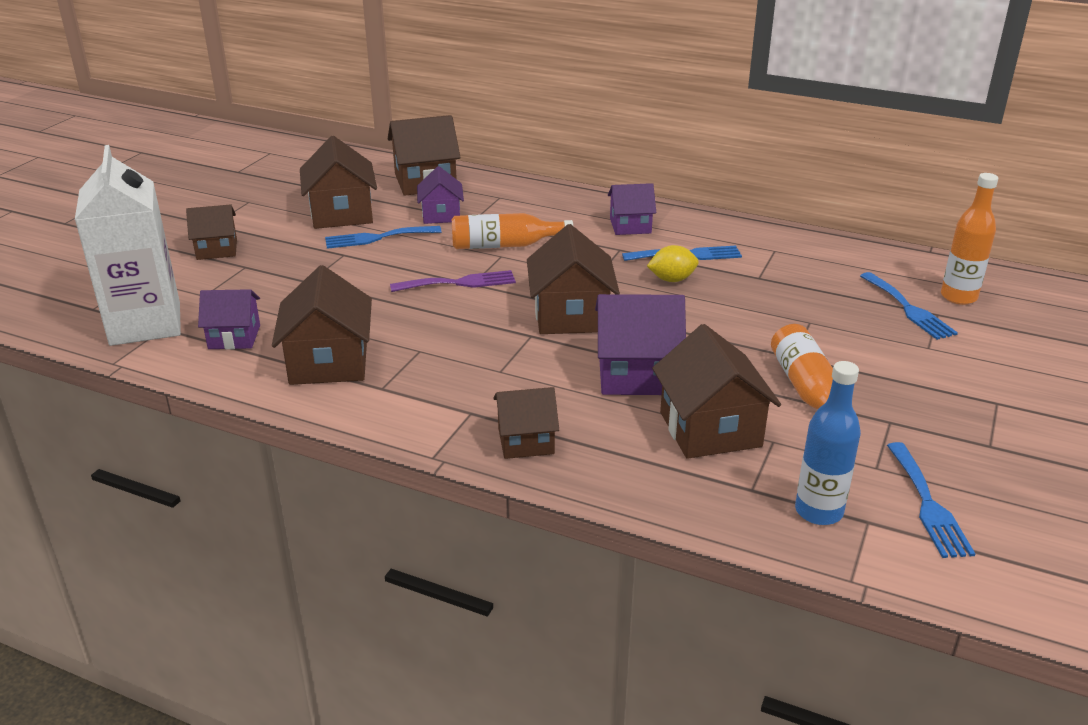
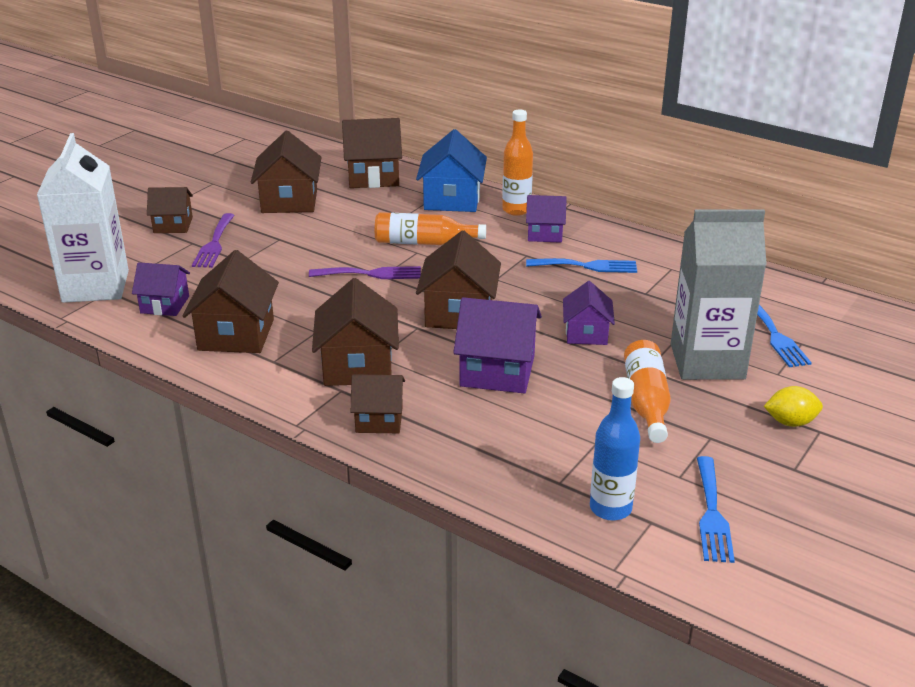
camera: 10 degrees right, 0 degrees up
blue fork [325,226,442,249] -> none
purple house [417,166,464,224] -> purple house moved to [563,281,615,345]
yellow lemon [647,245,699,282] -> yellow lemon moved to [764,386,823,427]
brown house [652,324,781,459] -> brown house moved to [312,278,399,386]
orange bottle [941,173,998,305] -> orange bottle moved to [502,110,533,216]
none -> purple fork [192,213,235,268]
none -> blue house [416,129,487,212]
none -> grey carton [671,209,767,380]

